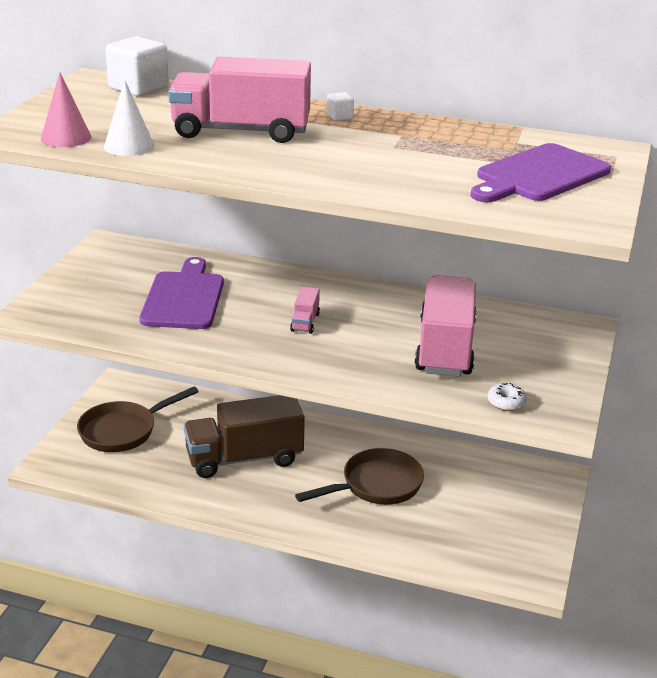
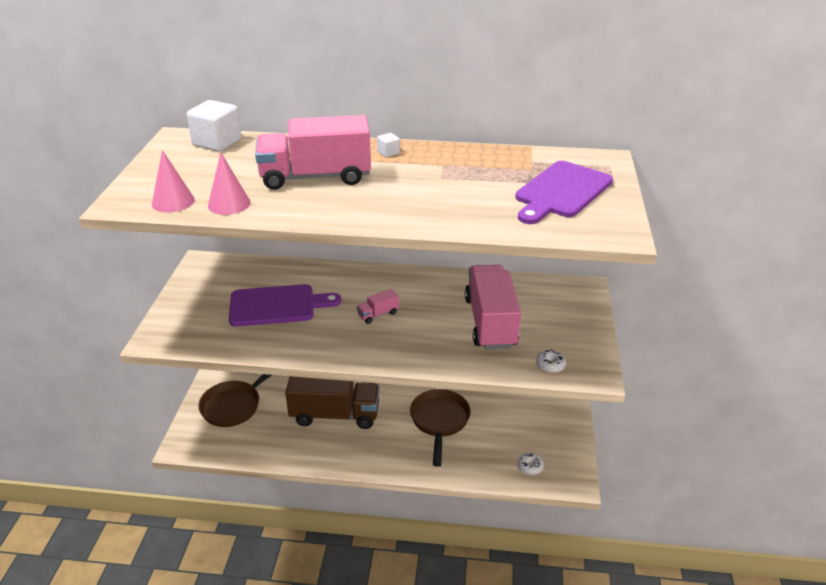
camera: 10 degrees left, 5 degrees up
white cone [104,80,155,156] -> pink cone [208,153,250,215]
purple cutting board [140,257,224,329] -> purple cutting board turned 90 degrees clockwise [229,284,341,327]
brown truck [184,395,305,478] -> brown truck turned 150 degrees counterclockwise [285,376,380,429]
pink truck [290,287,320,334] -> pink truck turned 60 degrees clockwise [357,289,399,324]
brown pan [295,448,424,505] -> brown pan turned 45 degrees counterclockwise [410,389,471,467]
none -> white donut [517,453,544,475]

